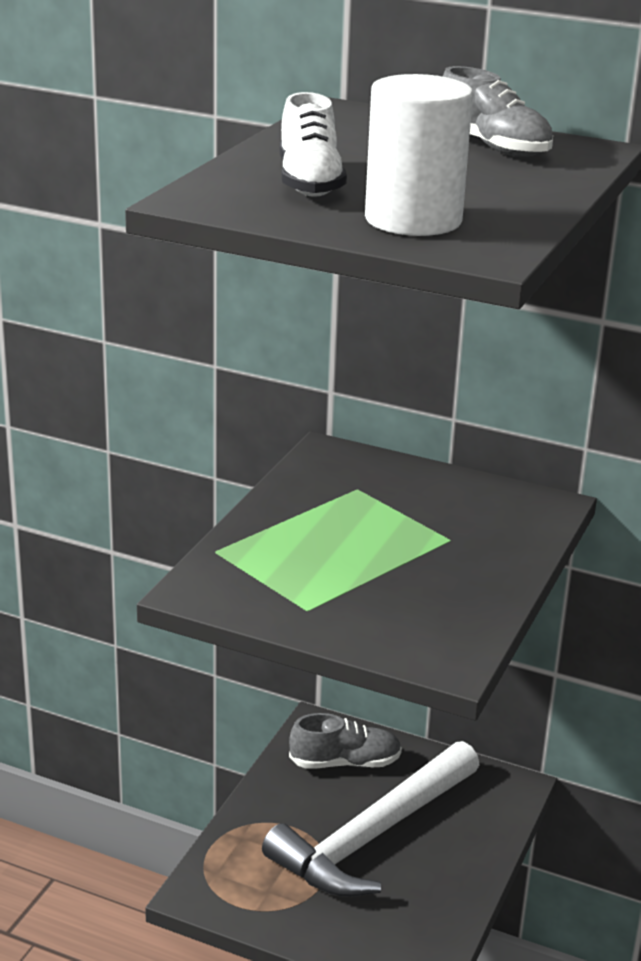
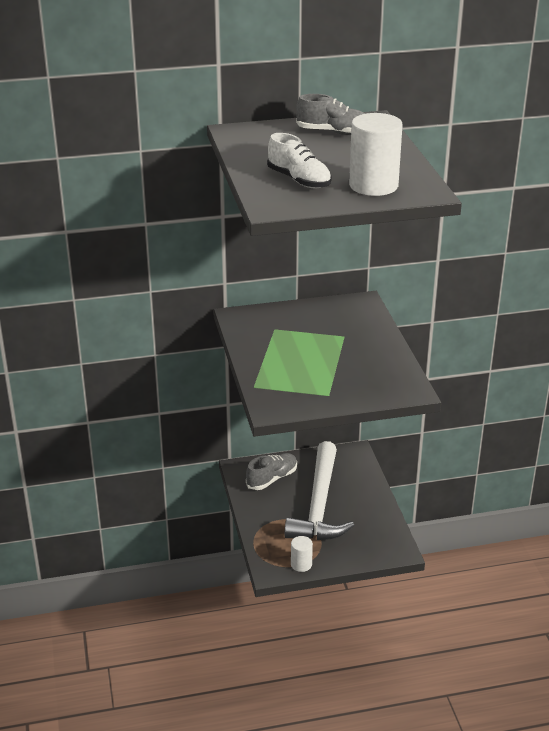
camera: 35 degrees left, 5 degrees up
none -> white cylinder [291,536,313,572]

